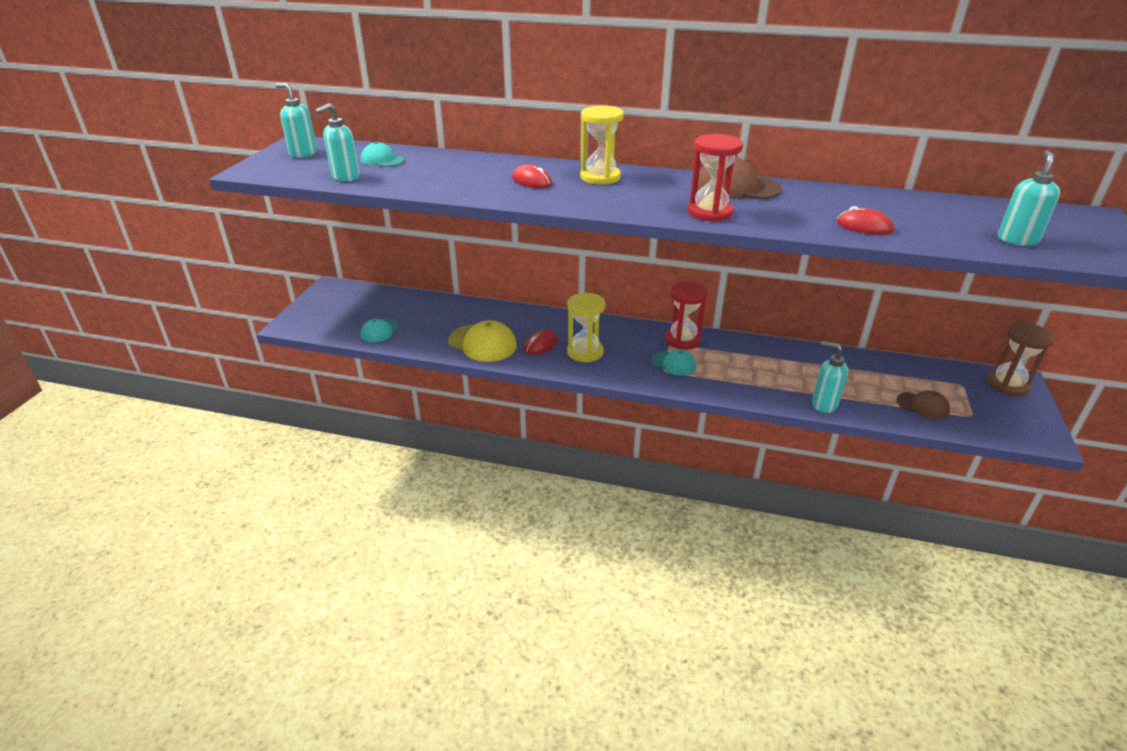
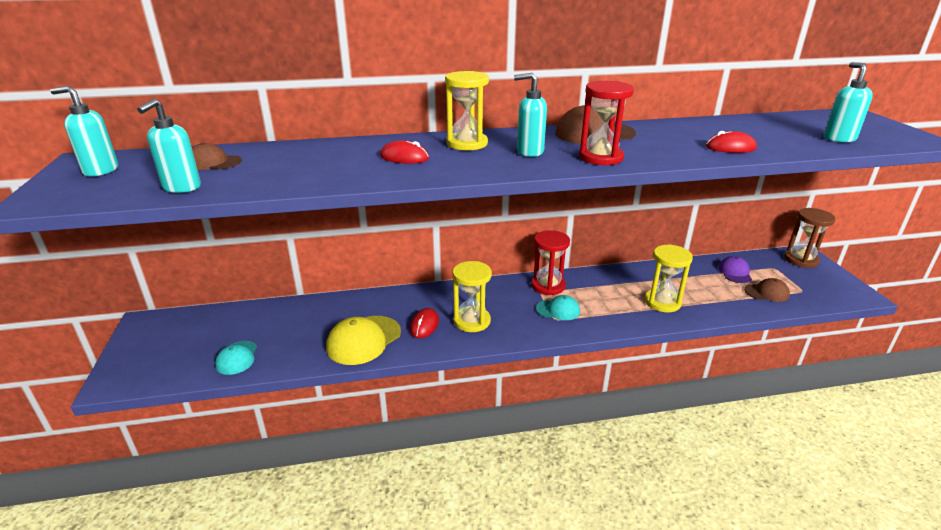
camera: 25 degrees left, 5 degrees down
turquoise cap [361,142,405,167] -> brown cap [192,143,242,170]
yellow cap [448,320,517,362] -> yellow cap turned 120 degrees clockwise [326,316,401,365]
turquoise soap dispenser [812,341,848,413] -> turquoise soap dispenser moved to [514,73,547,157]
none -> yellow hourglass [645,244,693,312]
none -> purple cap [718,256,752,283]

